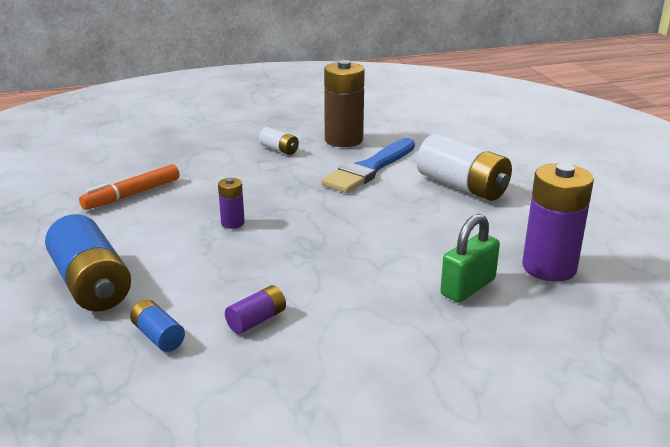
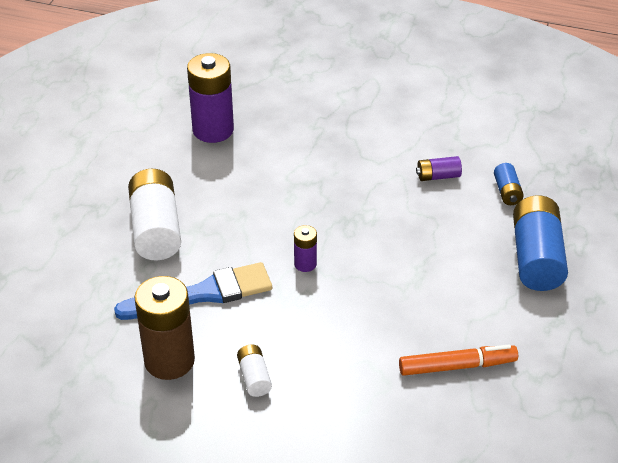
camera: 145 degrees left, 15 degrees up
purple battery [218,178,245,229] -> purple battery moved to [294,225,317,272]
green padlock [440,214,500,302] -> none

